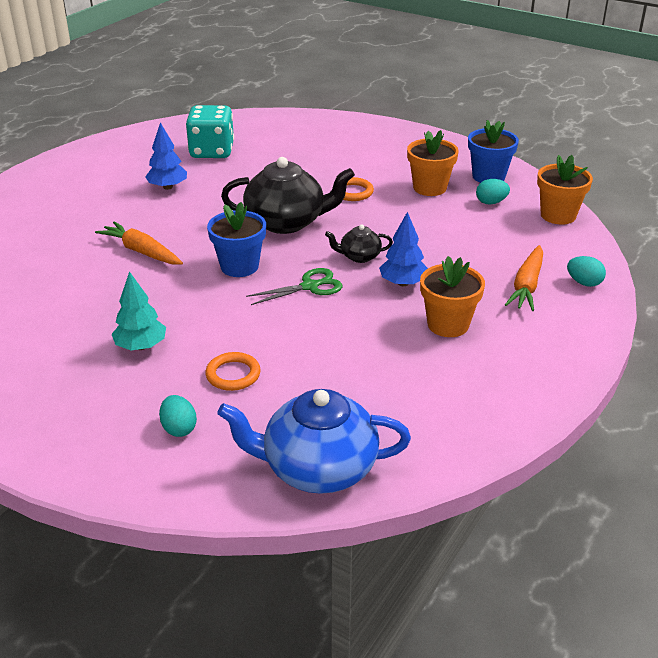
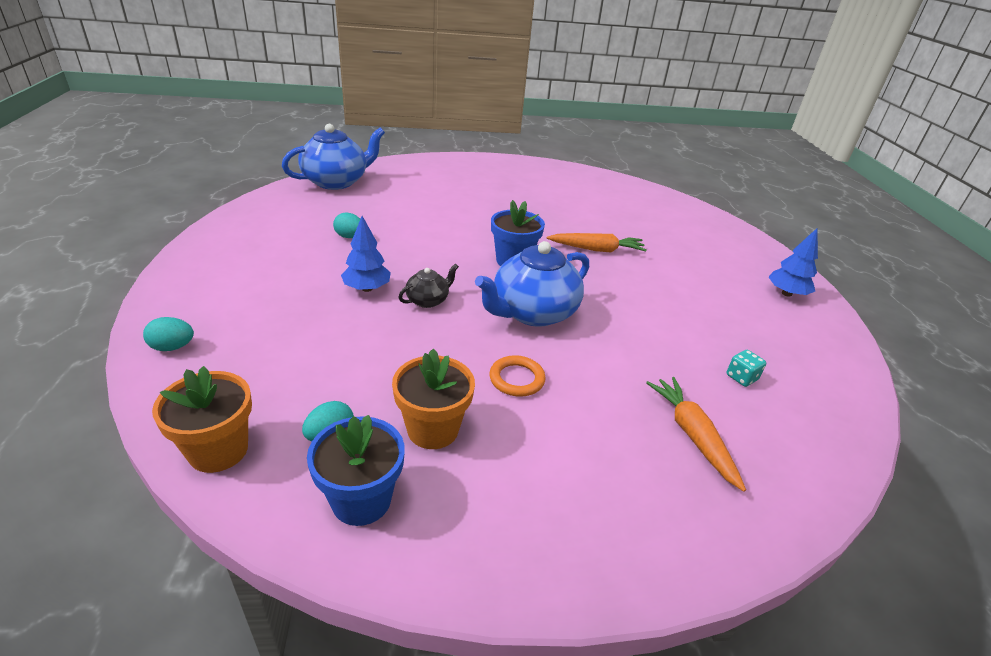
camera: 140 degrees right, 0 degrees up
turquoise tree [112,271,166,350] -> none
blue tree [145,123,187,190] -> blue tree moved to [769,228,818,297]
turquoise egg [159,395,197,437] -> turquoise egg moved to [333,212,360,238]
turquoise dice [186,105,234,158] -> turquoise dice [727,350,766,387], size x0.43
orange ring [205,352,261,391] -> none
black teapot [221,157,355,234] -> blue teapot [475,241,589,327]
green scissors [246,268,343,305] -> none
orange flower pot [420,256,485,337] -> none
orange carrot [505,245,543,311] -> orange carrot moved to [646,377,746,492]

